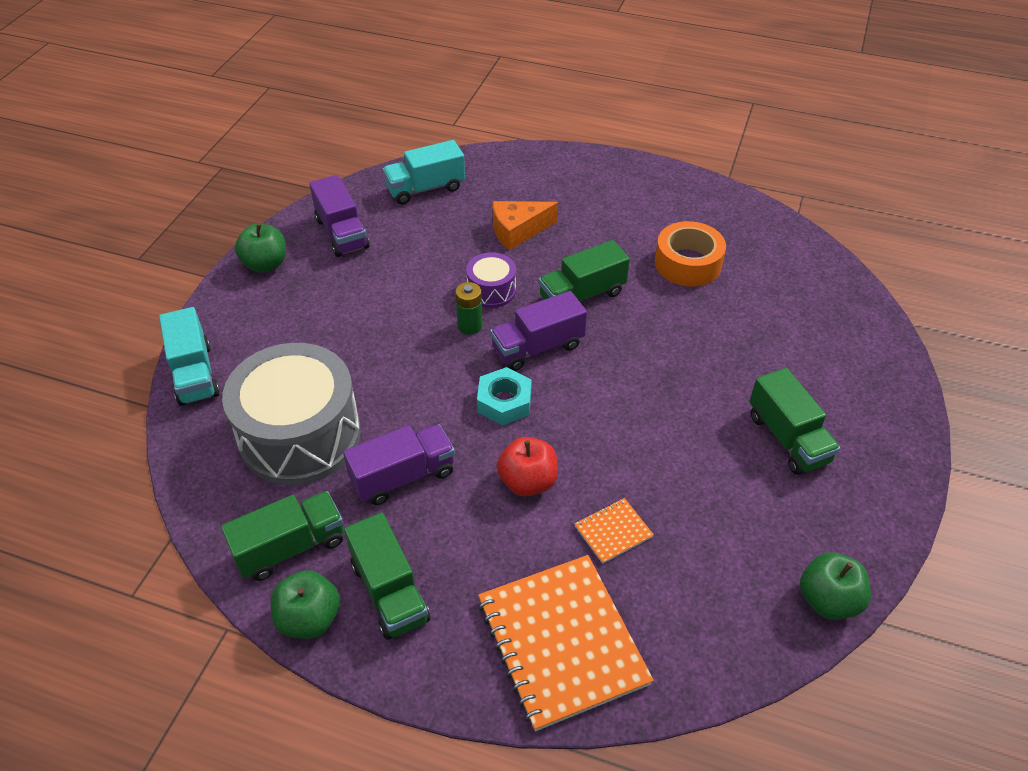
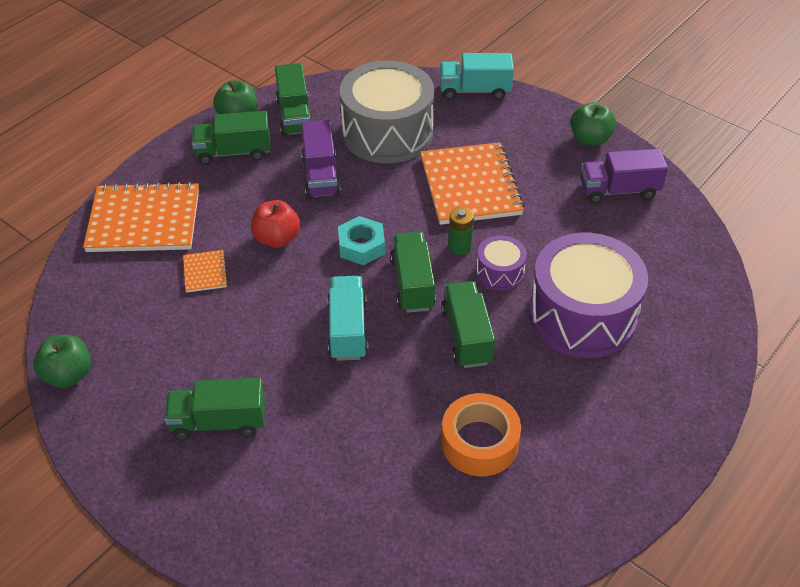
camera: 110 degrees right, 0 degrees up
turquoise truck [383,140,465,204] -> turquoise truck moved to [328,276,368,361]
purple truck [490,291,587,371] -> green truck [390,232,436,313]
orange cheese [492,201,558,250] -> purple drum [529,232,648,358]
none -> orange notebook [420,142,525,225]

